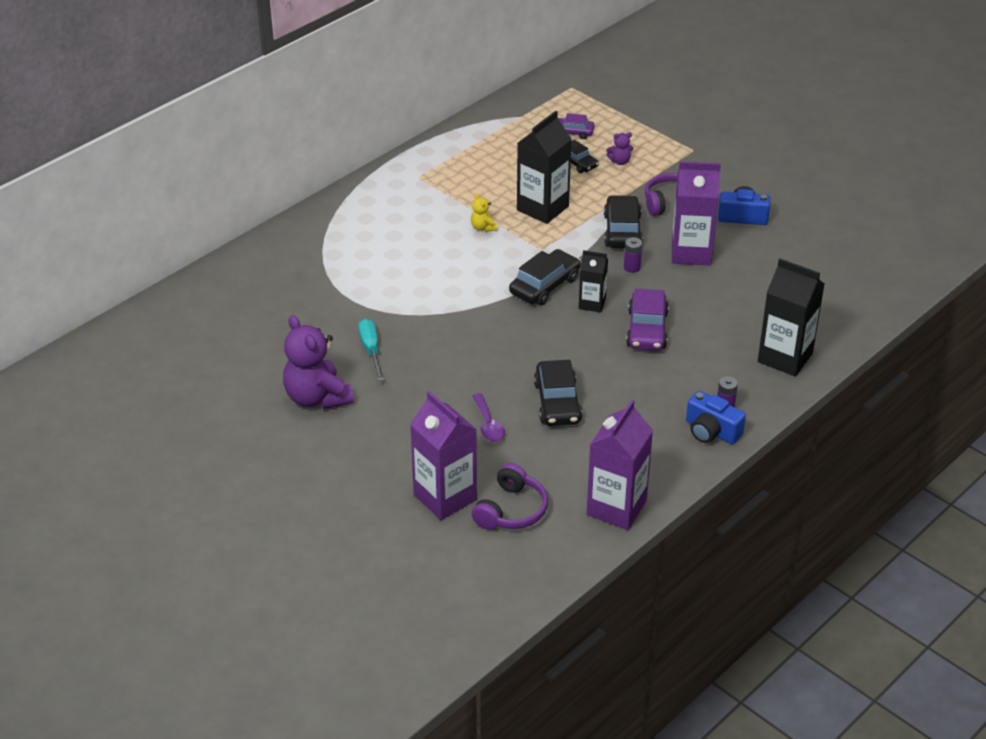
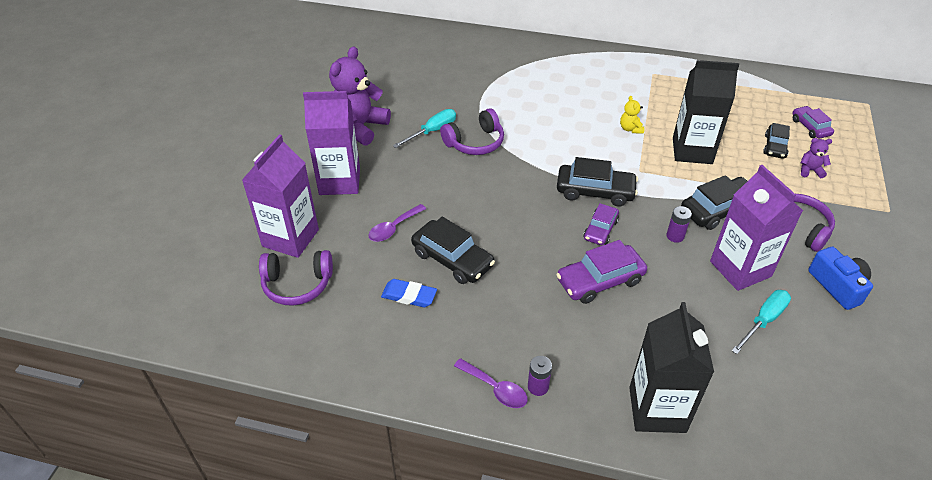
camera: 60 degrees right, 5 degrees up
yellow teddy bear [471,194,497,232] -> yellow teddy bear turned 45 degrees counterclockwise [620,96,644,134]
black car [534,360,583,426] -> black car turned 105 degrees counterclockwise [411,216,495,284]
black carton [579,250,608,313] -> purple car [583,203,619,245]
purple carton [587,400,653,530] -> purple carton moved to [303,91,360,195]
purple teddy bear [607,132,633,165] -> purple teddy bear turned 135 degrees clockwise [801,138,832,178]
blue camera [686,391,746,444] -> purple spoon [454,358,527,408]
none -> blue eraser [381,279,437,307]
none -> purple headphones [440,108,504,155]
none -> turquoise screwdriver [731,290,791,354]

